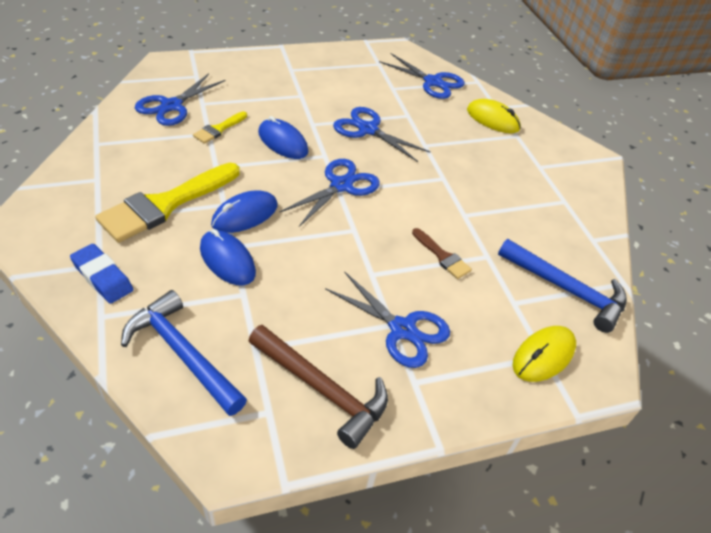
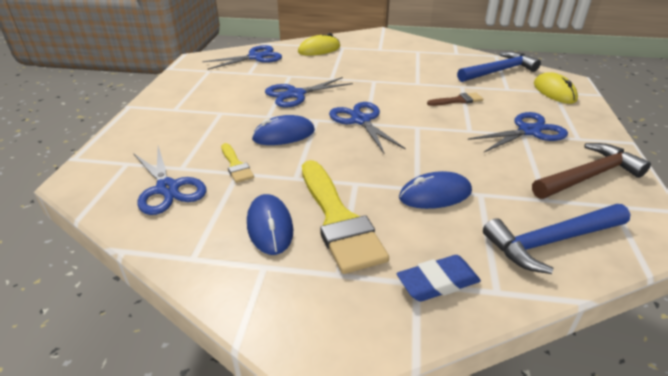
camera: 60 degrees left, 10 degrees down
blue mouse [211,190,278,233] -> blue mouse moved to [247,194,293,255]

